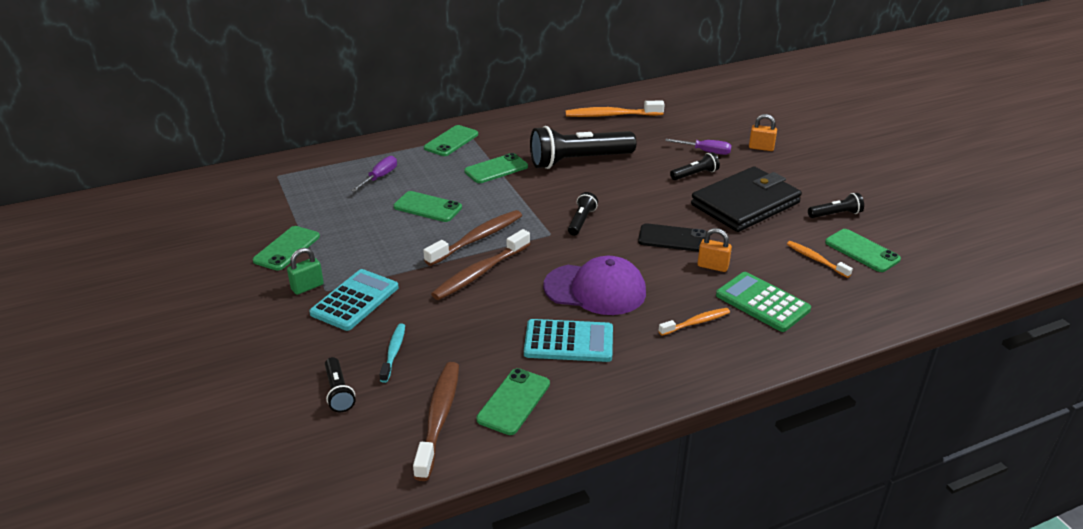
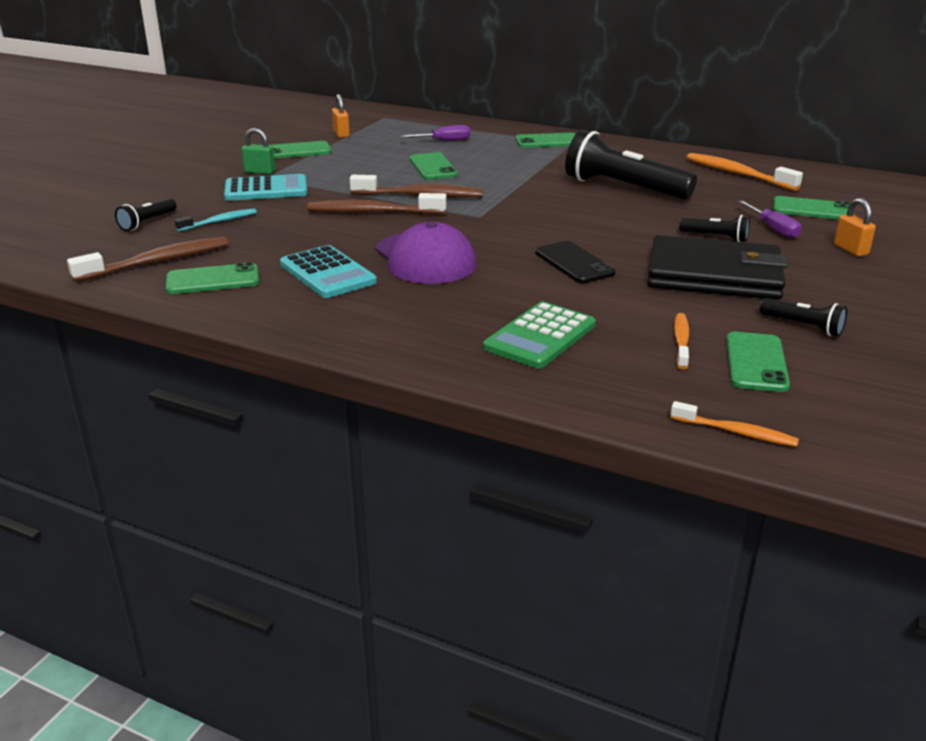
camera: 50 degrees right, 5 degrees down
green phone [464,153,528,183] -> green phone moved to [773,196,854,220]
black flashlight [568,192,598,236] -> none
orange toothbrush [659,308,730,336] -> orange toothbrush moved to [671,401,799,447]
orange padlock [697,228,732,272] -> orange padlock moved to [332,94,350,138]
green calculator [716,272,811,332] -> green calculator turned 150 degrees counterclockwise [483,302,596,369]

